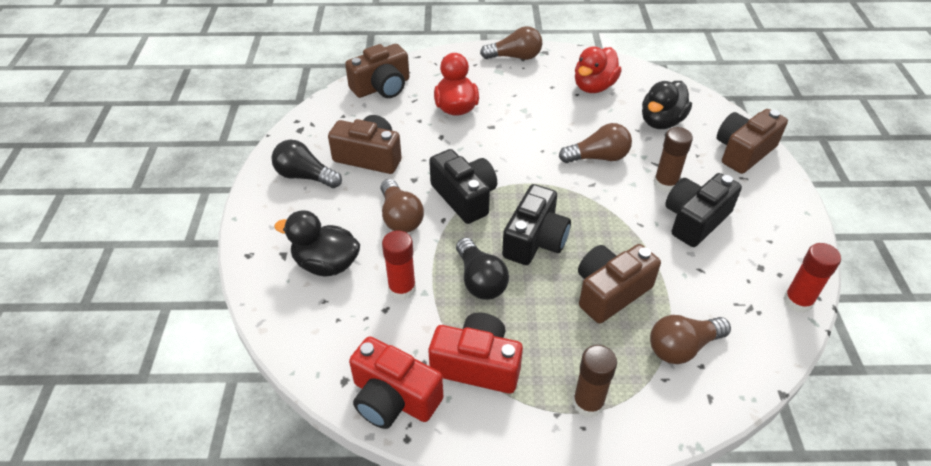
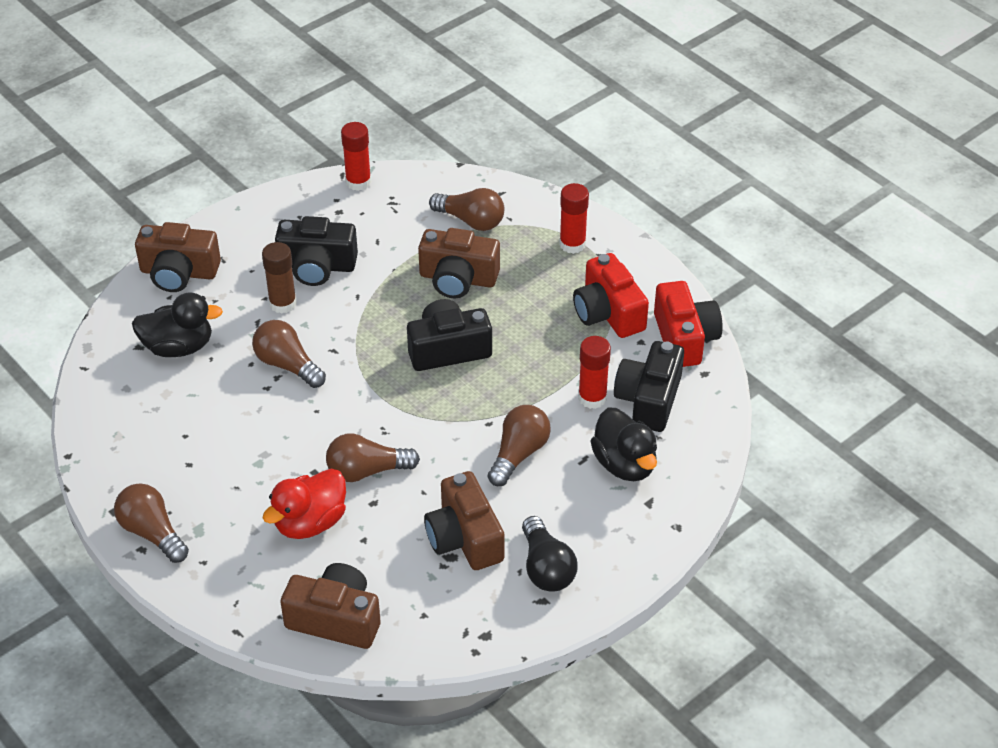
camera: 130 degrees left, 0 degrees up
black camera [429,149,497,224] -> black camera moved to [614,341,684,432]
black light bulb [456,238,509,300] -> none
brown glue stick [573,345,617,418] -> red glue stick [559,183,589,254]
red duck [575,46,622,93] -> none
none -> brown light bulb [326,433,420,482]

